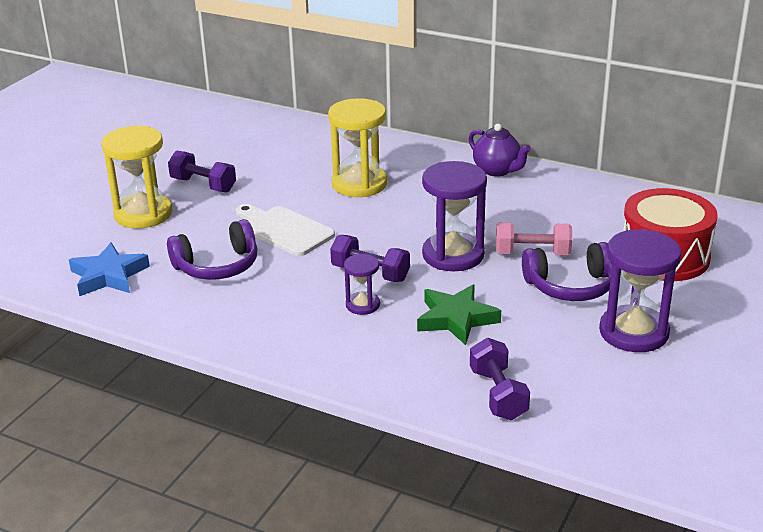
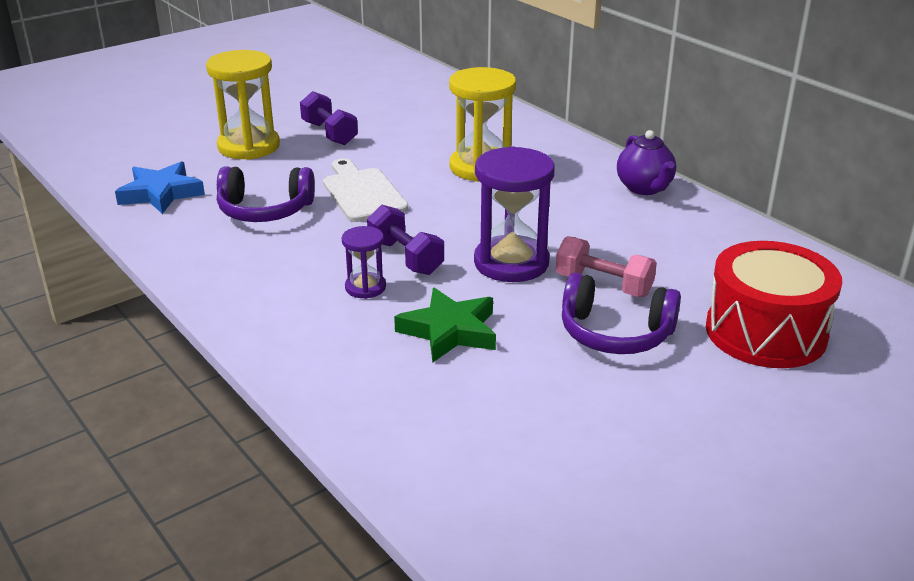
camera: 25 degrees right, 0 degrees up
purple dumbbell [470,338,530,420] -> none
purple hourglass [599,229,681,352] -> none

